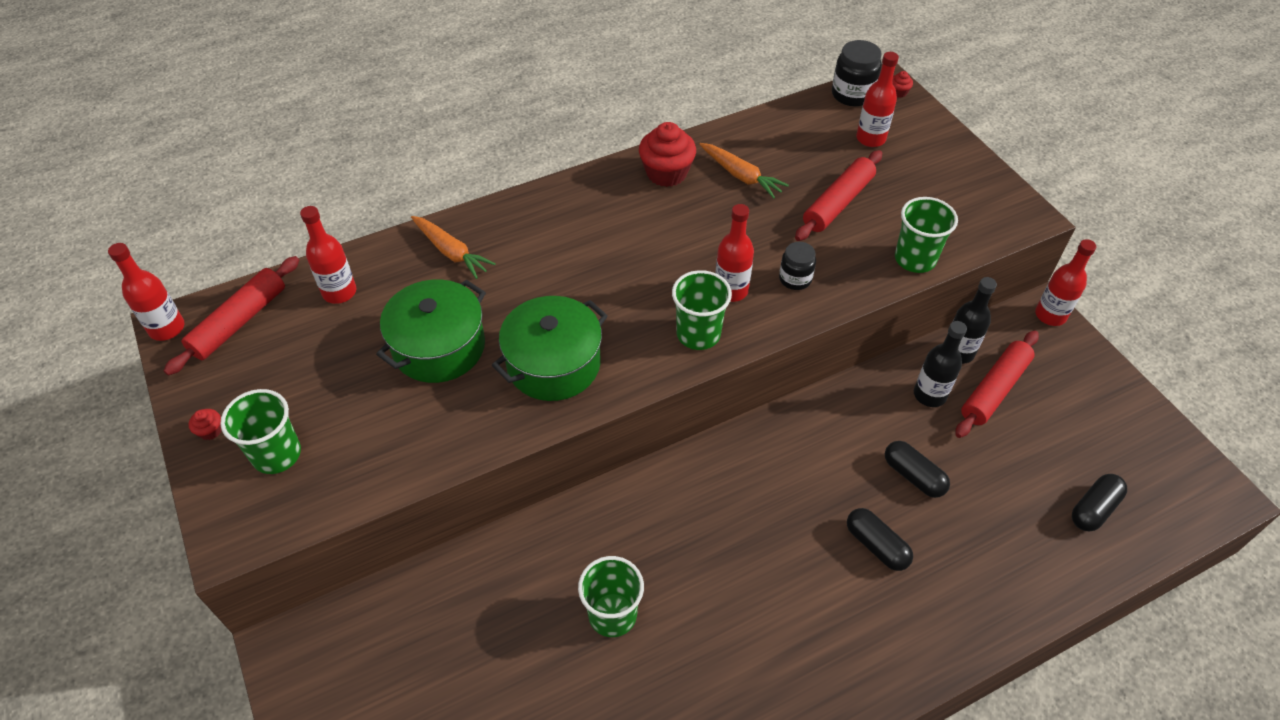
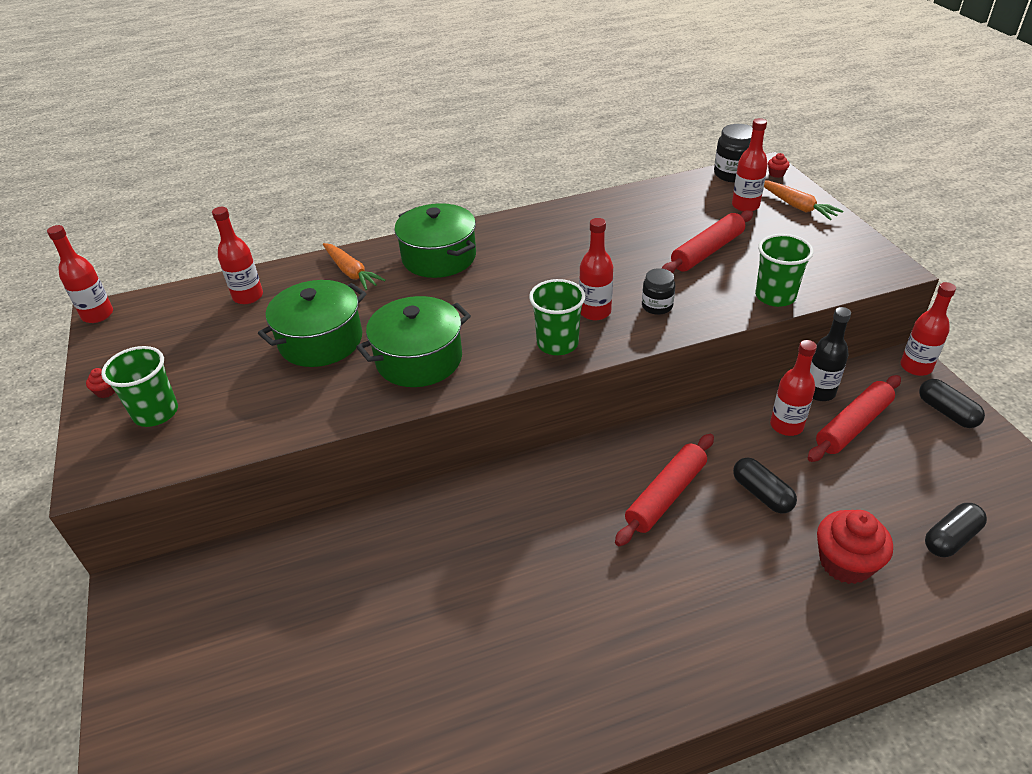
camera: 10 degrees right, 10 degrees down
red rolling pin [164,256,299,375] -> red rolling pin moved to [615,434,714,546]
green cup [578,556,644,637] -> none
red cupcake [639,122,696,187] -> red cupcake moved to [817,510,893,584]
orange carrot [699,143,789,199] -> orange carrot moved to [764,181,843,220]
black capsule [847,508,913,571] -> black capsule moved to [919,379,985,428]
black bottle [914,321,967,407] -> red bottle [770,340,817,436]
none -> green pot [394,203,476,278]

